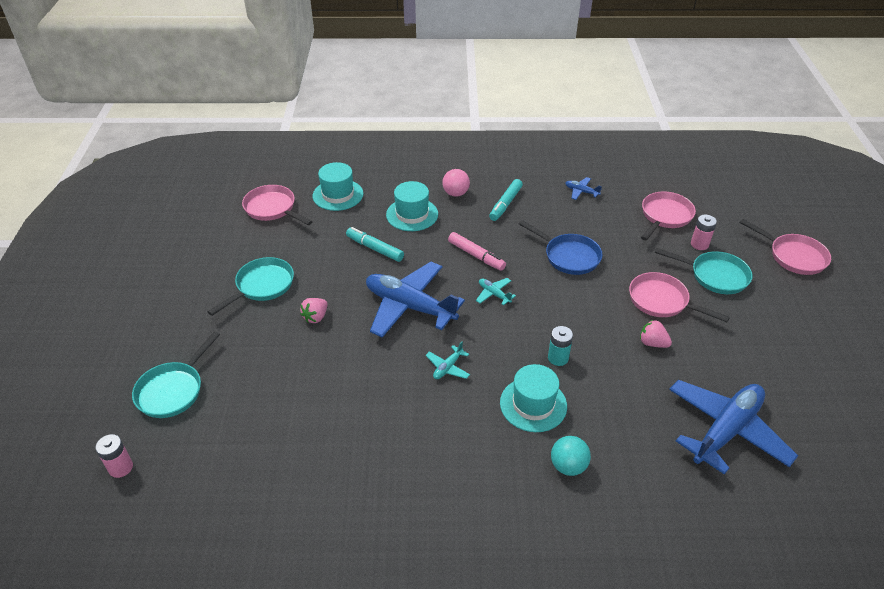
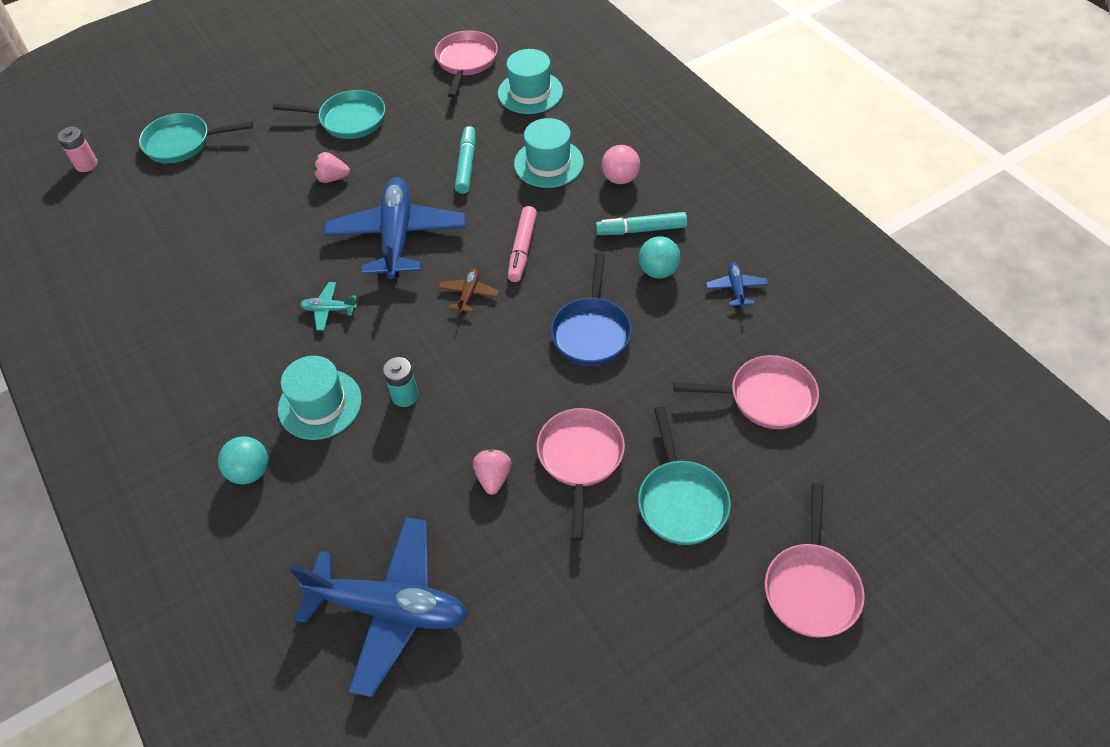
camera: 60 degrees right, 10 degrees up
turquoise plane [476,278,516,305] -> brown plane [438,268,499,314]
pink battery [691,215,717,250] -> none
none -> turquoise ball [639,236,681,279]

